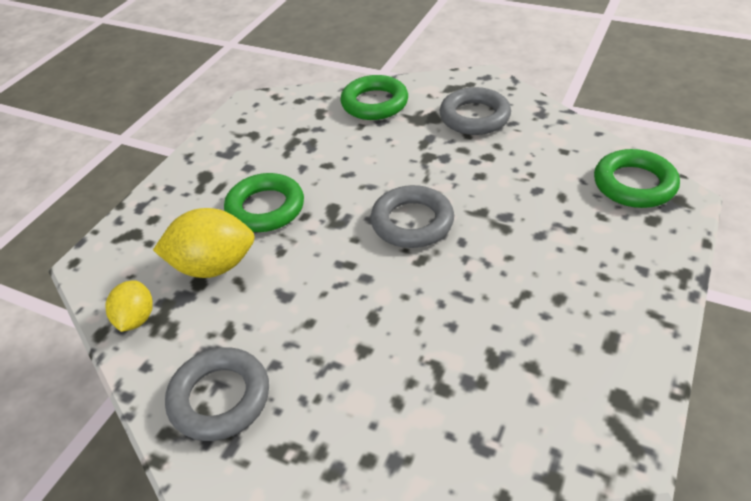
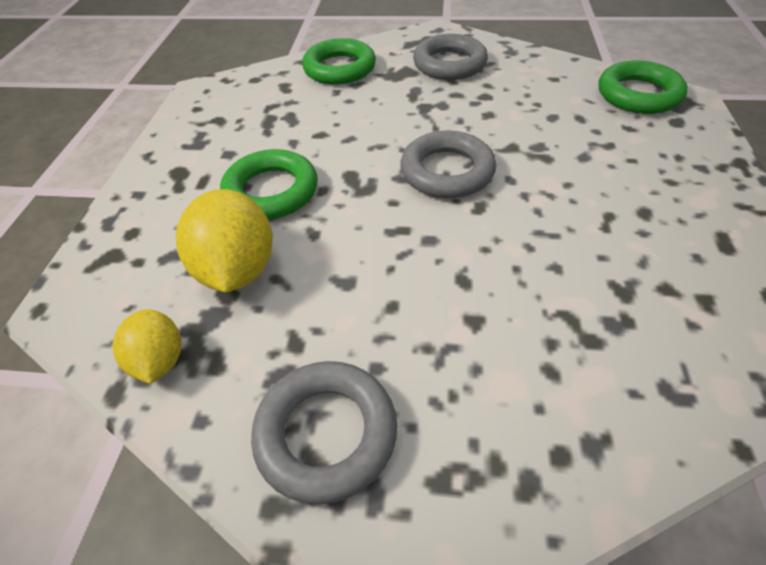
camera: 20 degrees left, 5 degrees up
yellow lemon [153,208,255,278] -> yellow lemon turned 75 degrees counterclockwise [176,189,273,292]

